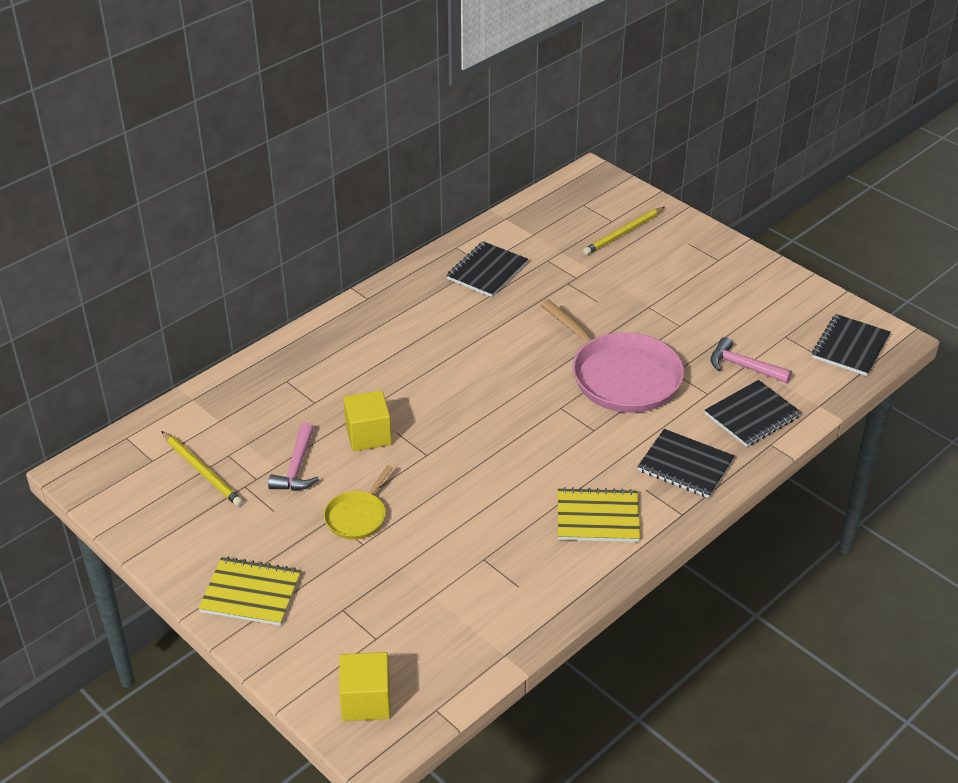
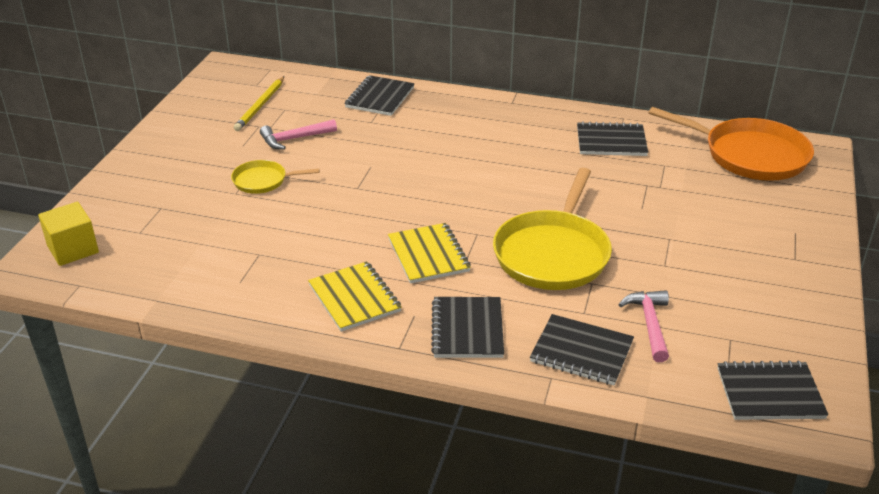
camera: 60 degrees right, 5 degrees down
yellow notebook [198,557,301,626] -> yellow notebook moved to [388,223,471,284]
yellow cube [343,390,392,451] -> none
pink pan [541,299,684,413] -> yellow pan [493,168,612,290]
yellow pencil [583,207,664,255] -> none
none -> black notebook [345,75,415,116]
none -> orange pan [649,107,814,181]

